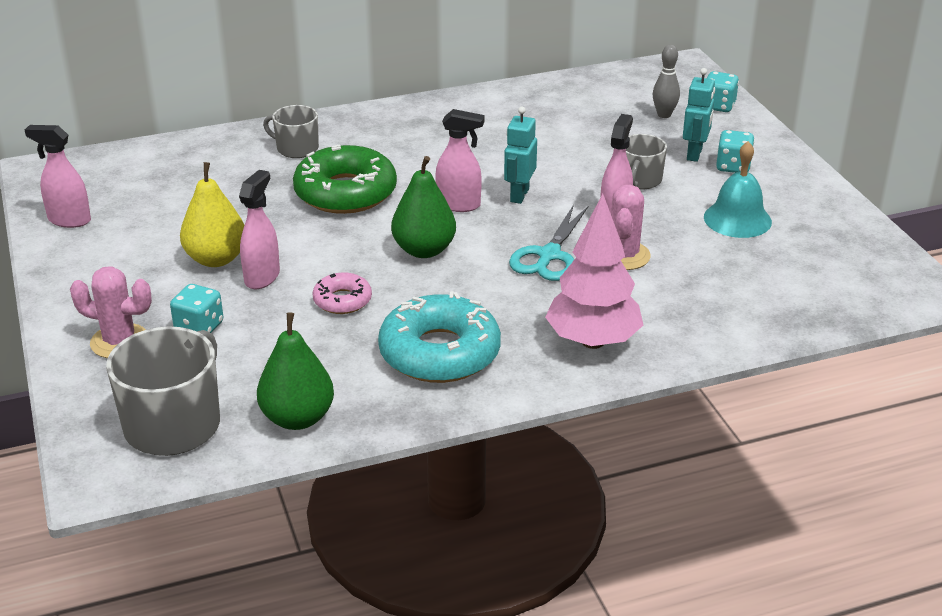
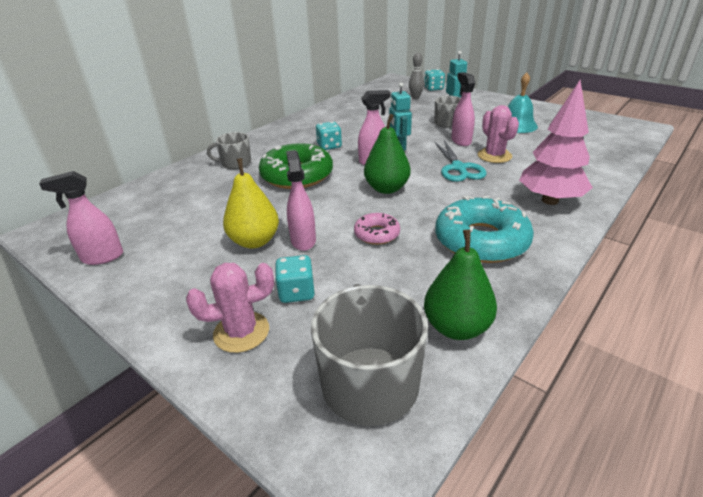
camera: 30 degrees left, 0 degrees up
turquoise dice [716,130,755,173] -> turquoise dice moved to [316,122,342,150]

